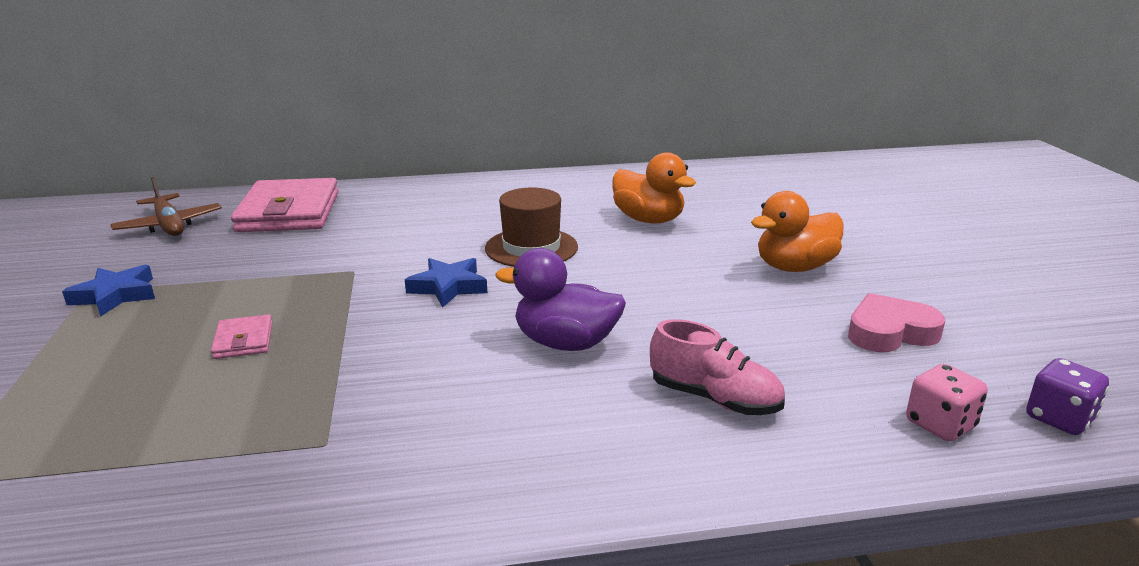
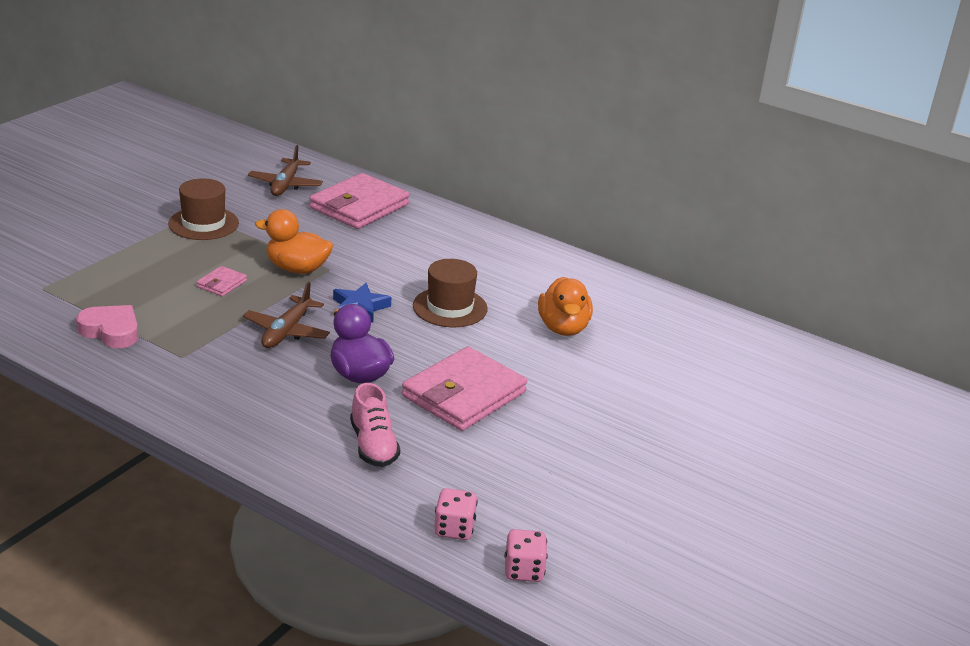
camera: 40 degrees right, 5 degrees up
blue star [62,265,155,317] -> brown hat [168,179,239,240]
orange duck [751,191,843,272] -> orange duck moved to [255,209,333,274]
pink heart [848,293,945,352] -> pink heart moved to [76,305,138,348]
purple dice [1026,358,1109,435] -> pink dice [505,529,547,582]
none -> brown plane [243,282,330,348]
none -> pink wallet [402,346,527,431]

